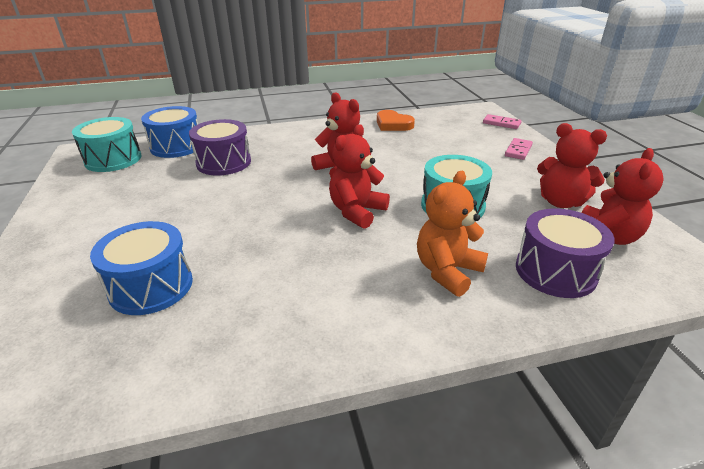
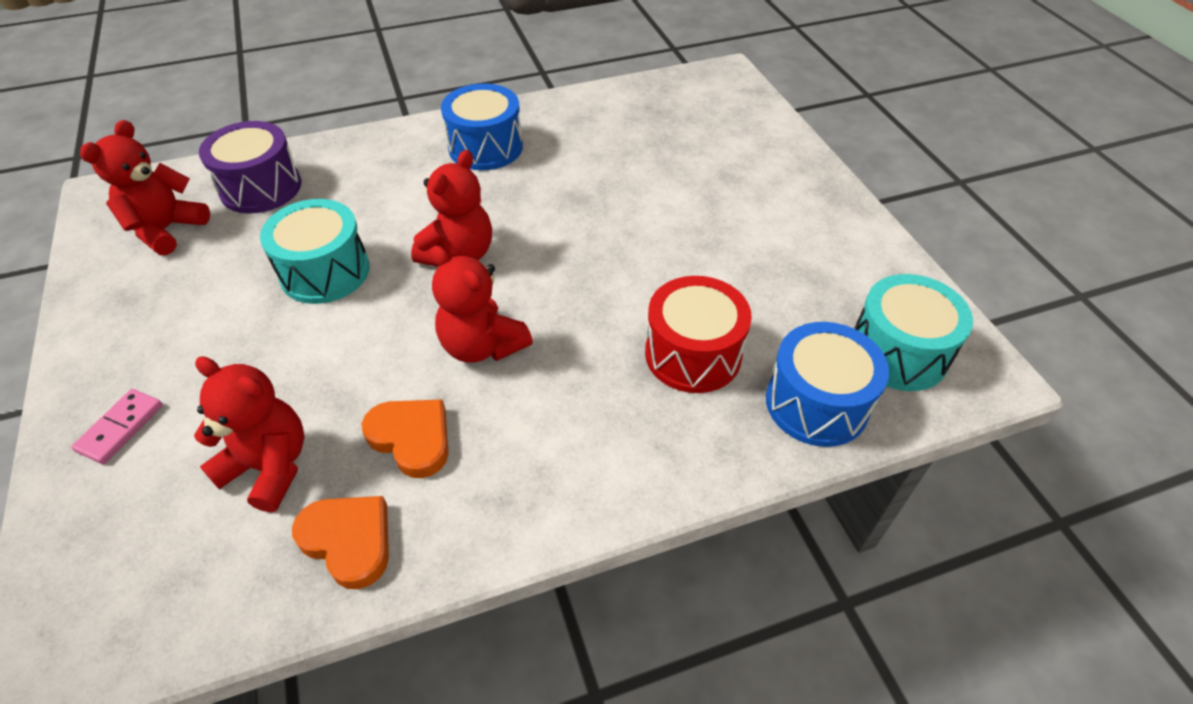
camera: 175 degrees right, 15 degrees up
blue drum [90,221,193,315] -> blue drum moved to [441,83,523,170]
purple drum [189,119,251,176] -> red drum [645,276,752,393]
orange teddy bear [417,171,488,297] -> none
pink domino [483,114,522,129] -> none
red teddy bear [537,123,607,208] -> red teddy bear moved to [194,356,305,513]
none -> orange heart [362,399,448,478]

